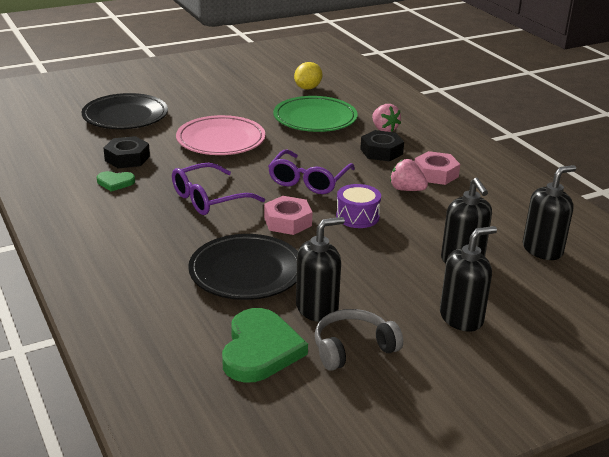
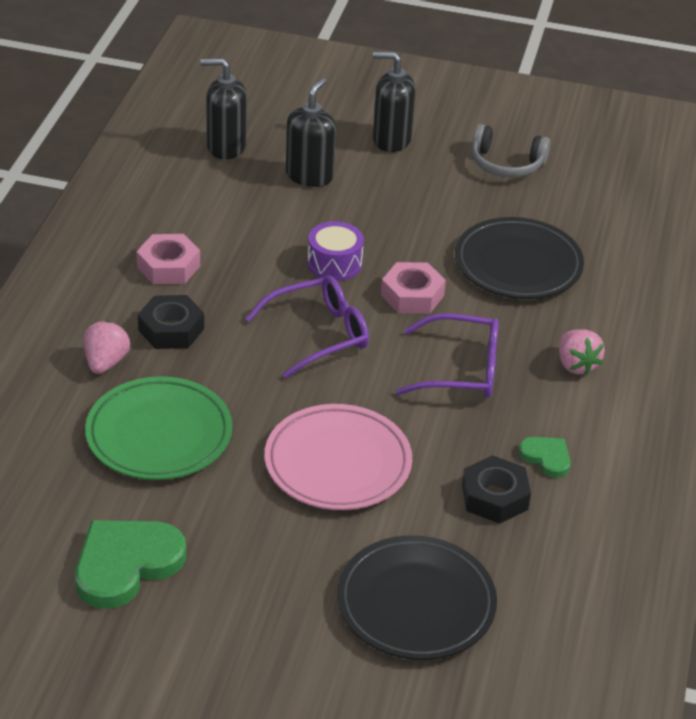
camera: 140 degrees left, 10 degrees up
green heart [222,308,308,383] -> green heart moved to [75,520,186,609]
yellow lemon [294,62,322,90] -> none
black soap dispenser [296,217,345,322] -> none
pink strawberry [390,159,428,191] -> pink strawberry moved to [559,329,605,375]

